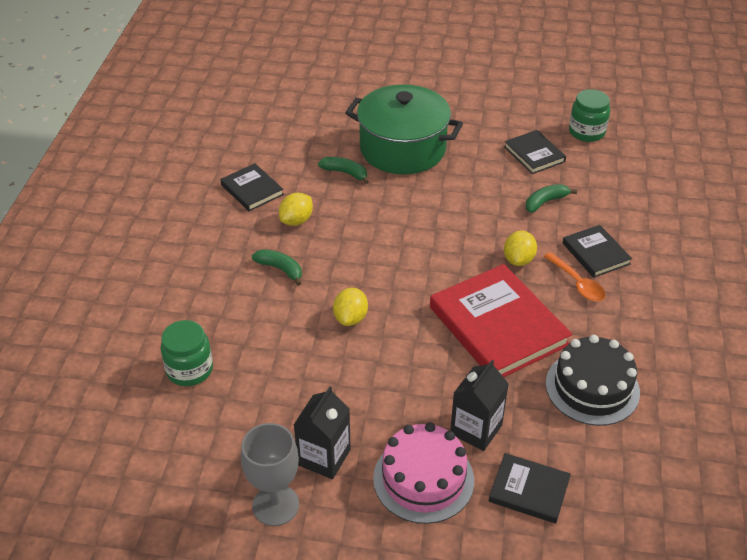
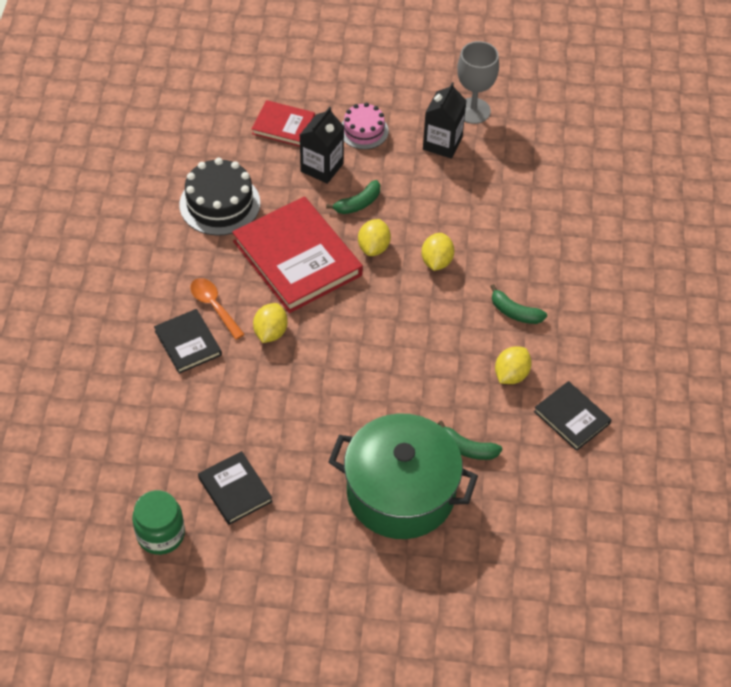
camera: 175 degrees right, 10 degrees up
green jar [161,320,213,386] -> none
pink cake [373,422,474,524] -> pink cake [342,103,389,149], size x0.64
black book [489,453,571,524] -> red book [252,100,315,147]
green banana [526,184,577,213] -> green banana moved to [326,180,380,214]
none -> yellow lemon [358,219,391,256]

